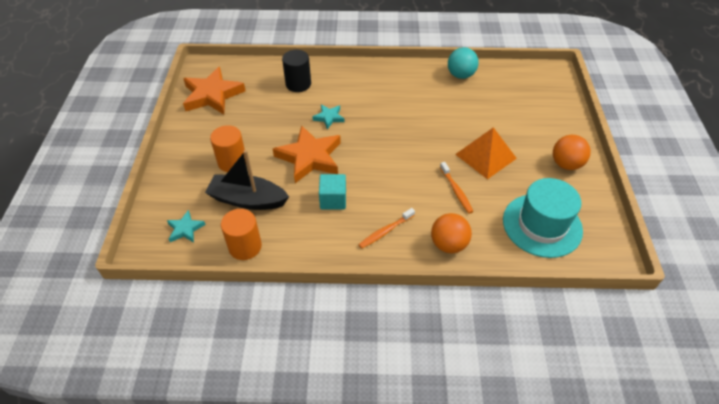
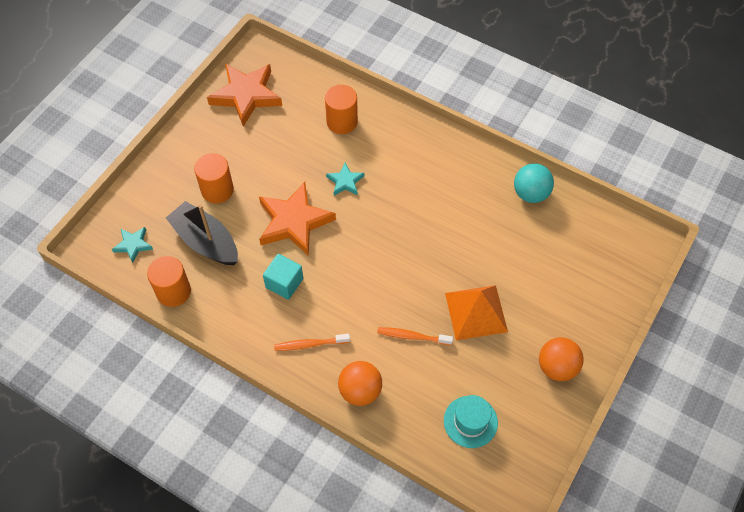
camera: 30 degrees right, 10 degrees up
black cylinder [282,50,311,92] -> orange cylinder [325,85,358,134]
orange toothbrush [440,162,473,214] -> orange toothbrush turned 90 degrees clockwise [377,327,453,345]
turquoise hat [503,178,583,258] -> turquoise hat [444,395,498,448], size x0.59

